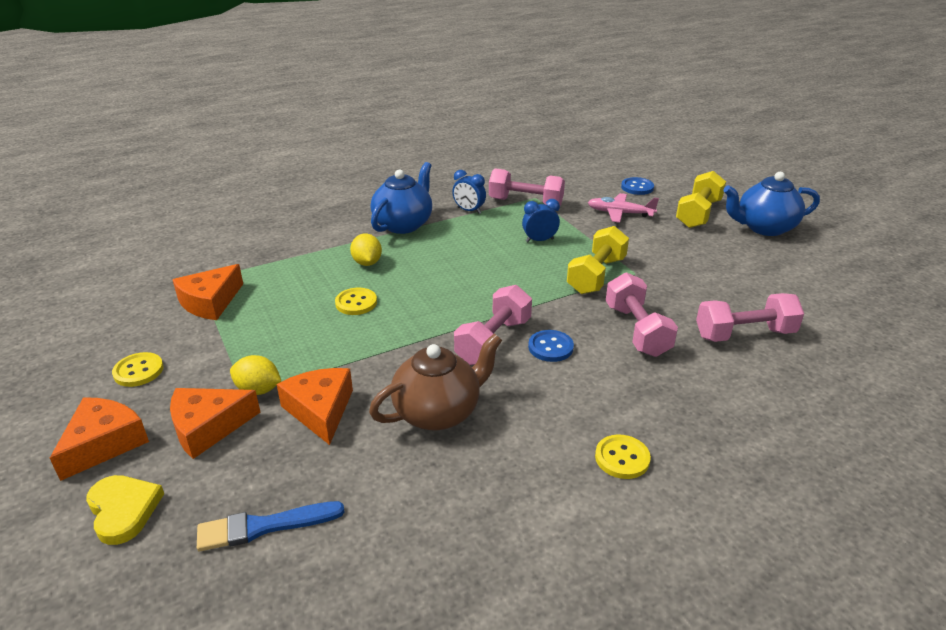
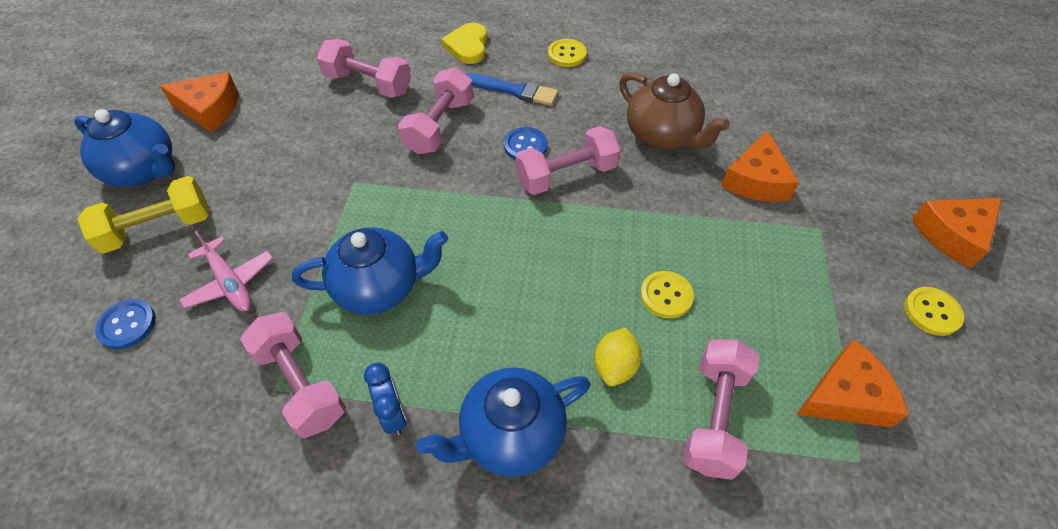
camera: 145 degrees left, 20 degrees up
yellow heart [86,475,164,545] -> yellow heart moved to [441,23,487,64]
orange cheese [170,388,260,459] -> orange cheese moved to [160,72,238,133]
blue brush [197,501,345,551] -> blue brush moved to [466,73,558,106]
yellow lemon [230,355,281,395] -> none
brown teapot [369,333,502,430] -> brown teapot turned 135 degrees counterclockwise [619,73,730,149]
blue clock [522,199,560,242] -> blue teapot [292,227,448,315]
yellow dumbbell [567,226,629,294] -> none
none -> pink dumbbell [683,339,759,480]

